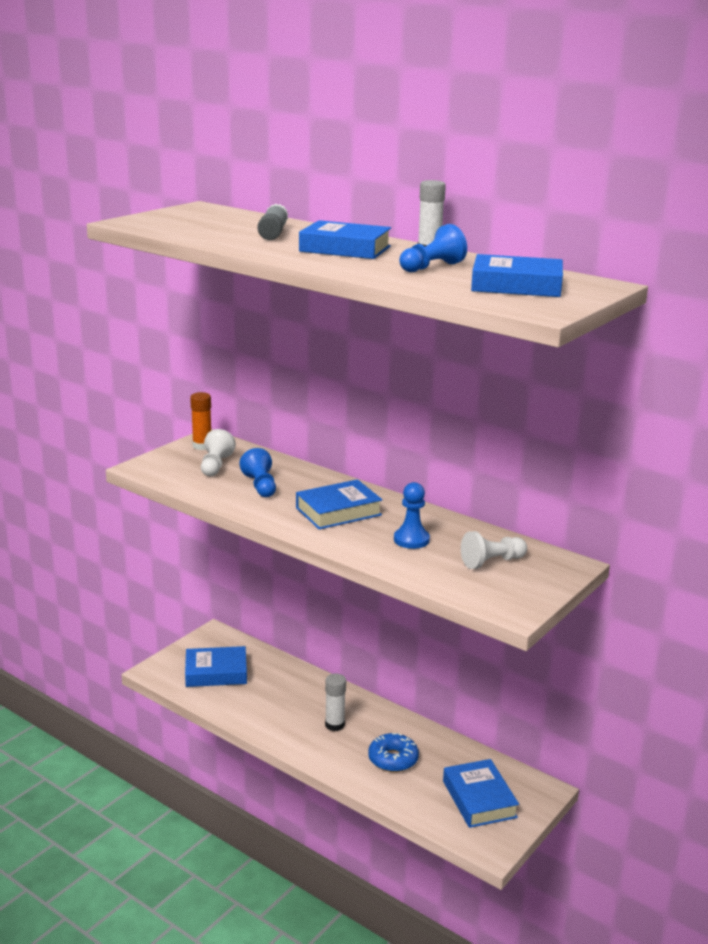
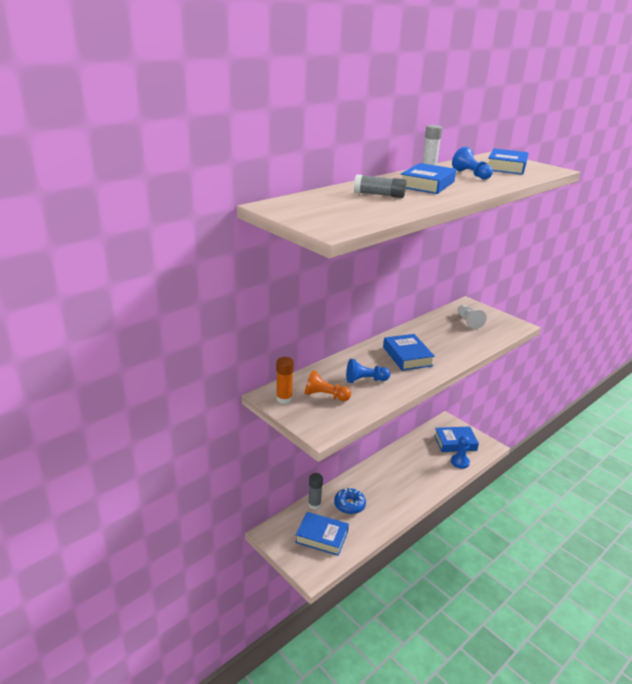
camera: 80 degrees left, 5 degrees up
blue book [185,646,247,687] -> blue book turned 75 degrees counterclockwise [295,512,349,556]
white pawn [201,429,236,476] -> orange pawn [305,370,351,401]
white glue stick [325,674,346,731] -> none
blue donut [368,733,419,772] -> blue donut moved to [334,487,366,514]
blue pawn [394,482,430,549] -> blue pawn moved to [451,436,470,469]
none -> grey glue stick [308,473,323,510]

